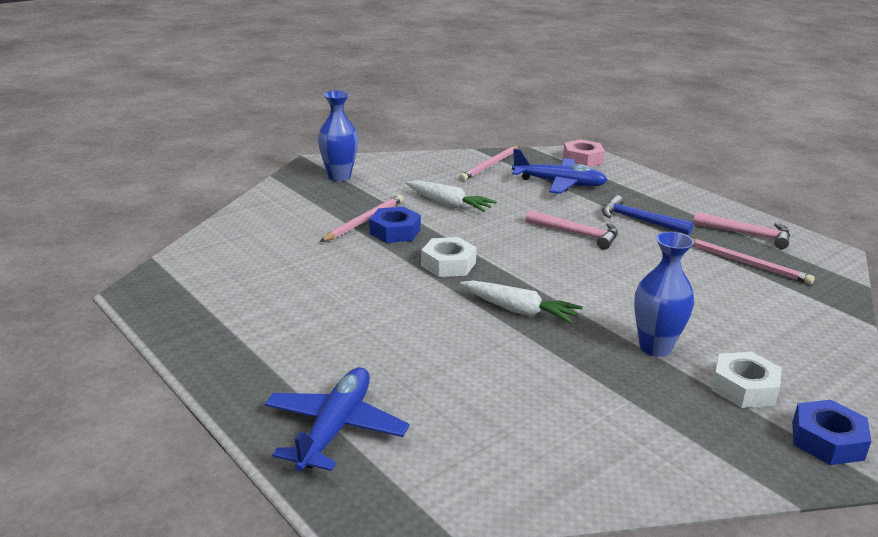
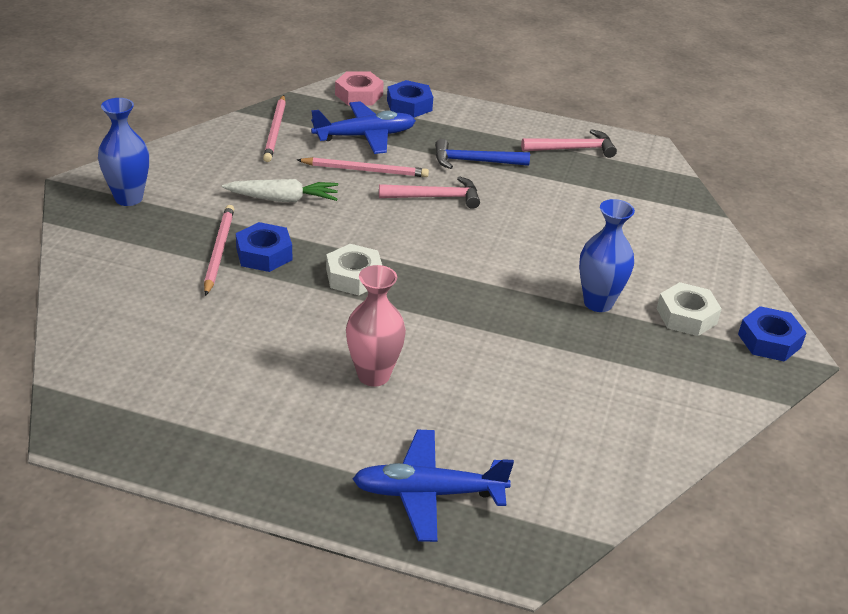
camera: 35 degrees left, 10 degrees up
blue plane [265,367,409,471] -> blue plane turned 75 degrees counterclockwise [353,430,514,542]
white carrot [460,280,583,324] -> none
pink pencil [693,239,815,284] -> pink pencil moved to [297,157,429,177]
none -> pink vase [346,265,406,387]
none -> blue nut [387,80,433,118]

